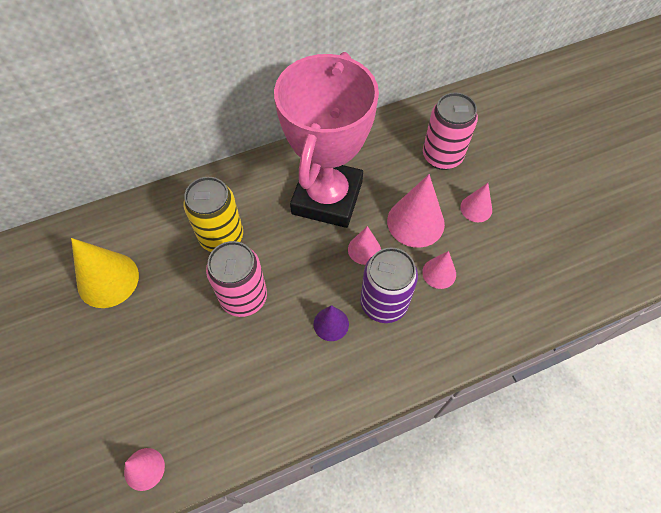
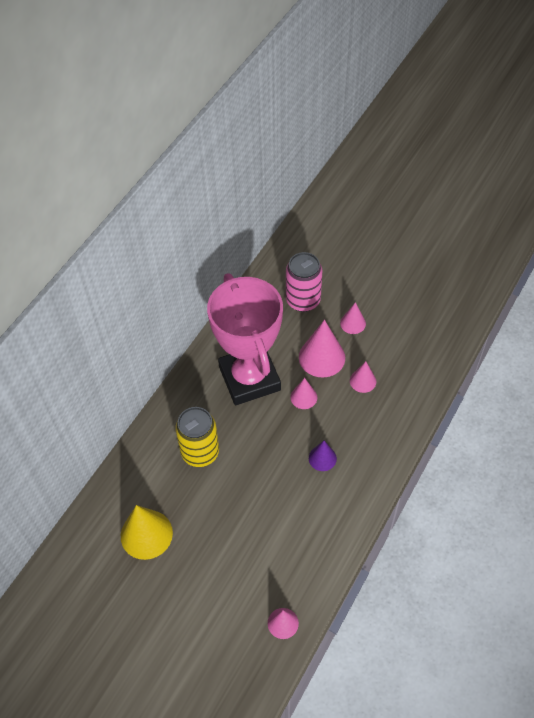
camera: 35 degrees left, 5 degrees down
pink can [206,241,267,317] -> none
purple can [360,248,418,323] -> none

